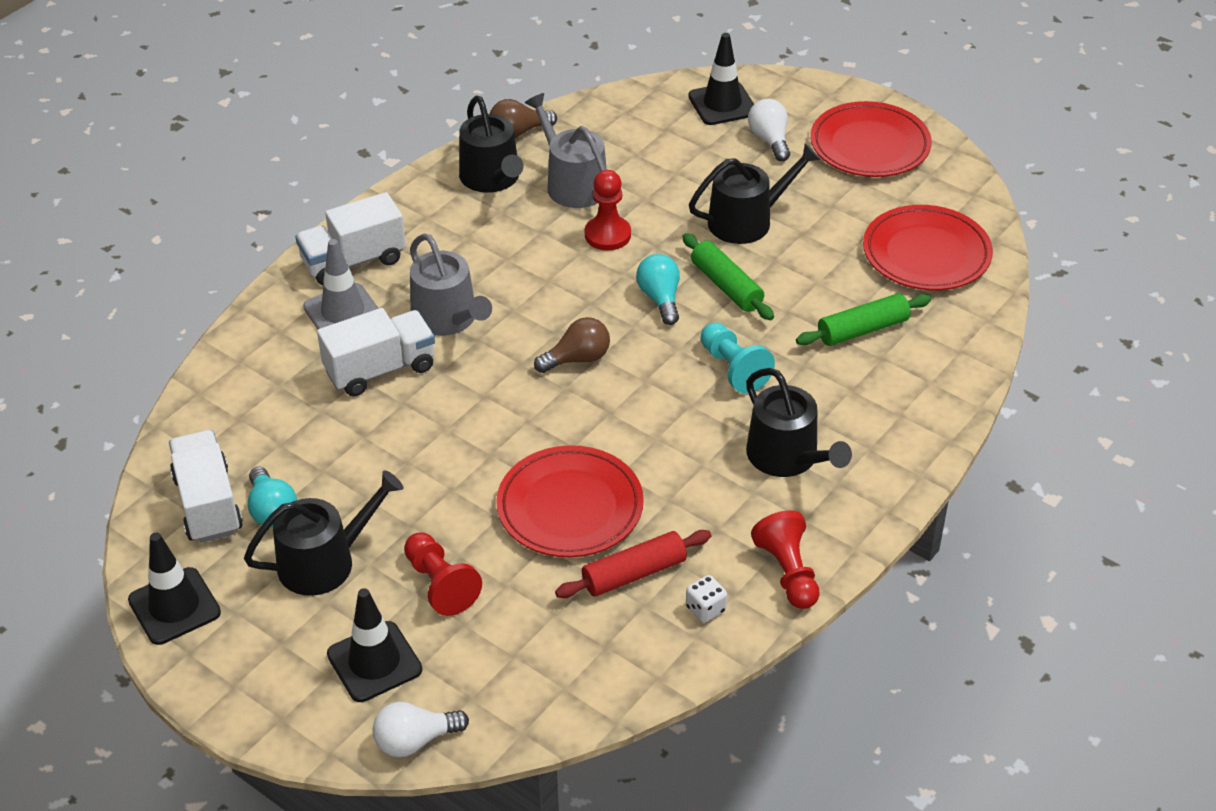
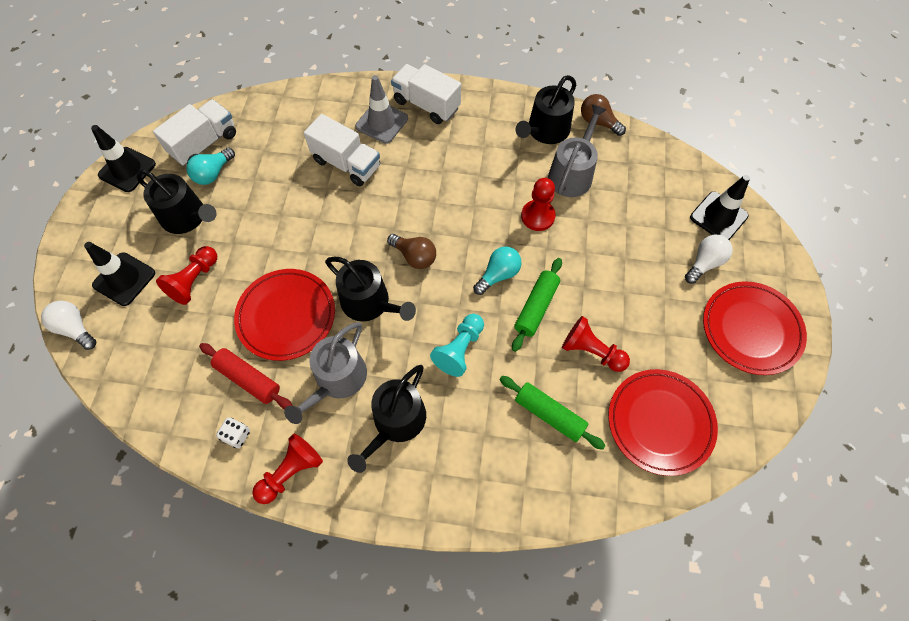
camera: 60 degrees right, 20 degrees up
grey watering can [410,233,492,336] -> grey watering can moved to [284,322,367,424]
black watering can [689,143,821,244] -> black watering can moved to [325,257,416,322]
none -> red pawn [562,316,630,372]

